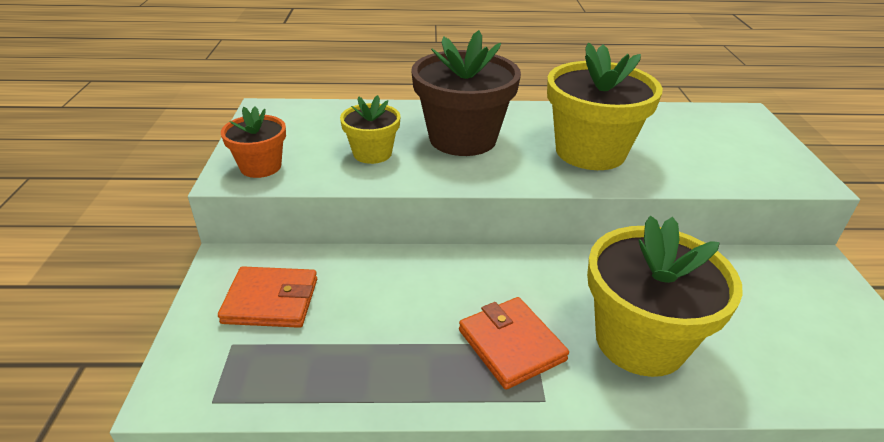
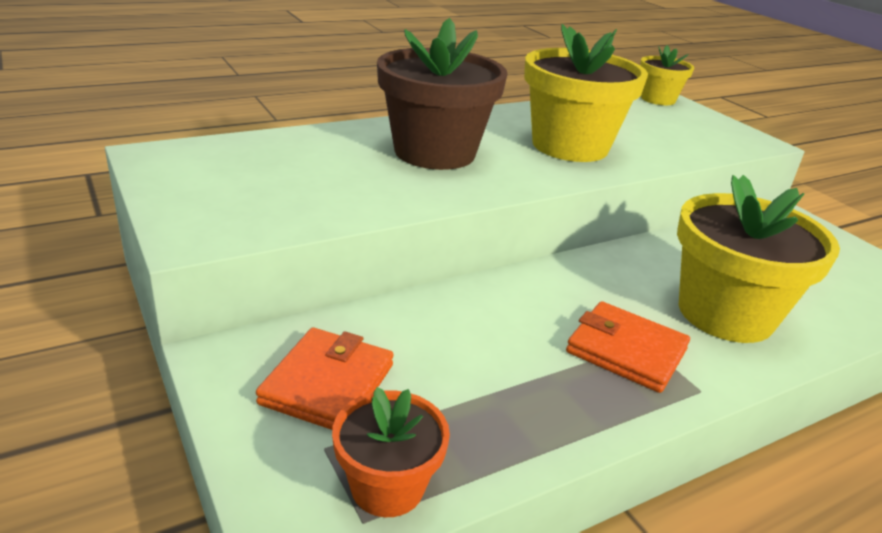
camera: 30 degrees left, 5 degrees down
orange wallet [218,266,317,328] -> orange wallet turned 45 degrees counterclockwise [256,328,394,430]
orange flower pot [221,107,286,178] -> orange flower pot moved to [332,387,450,517]
yellow flower pot [340,95,401,164] -> yellow flower pot moved to [640,45,694,105]

